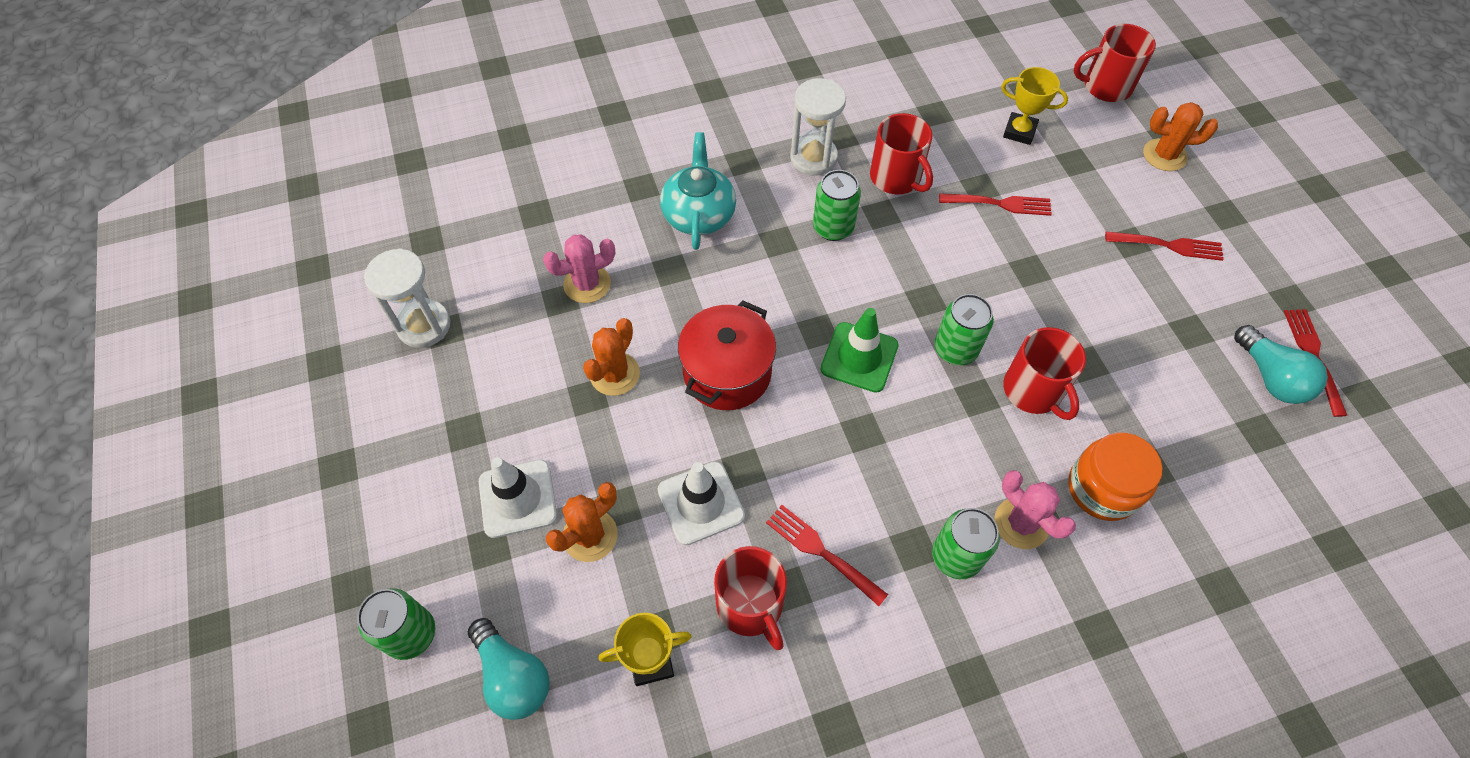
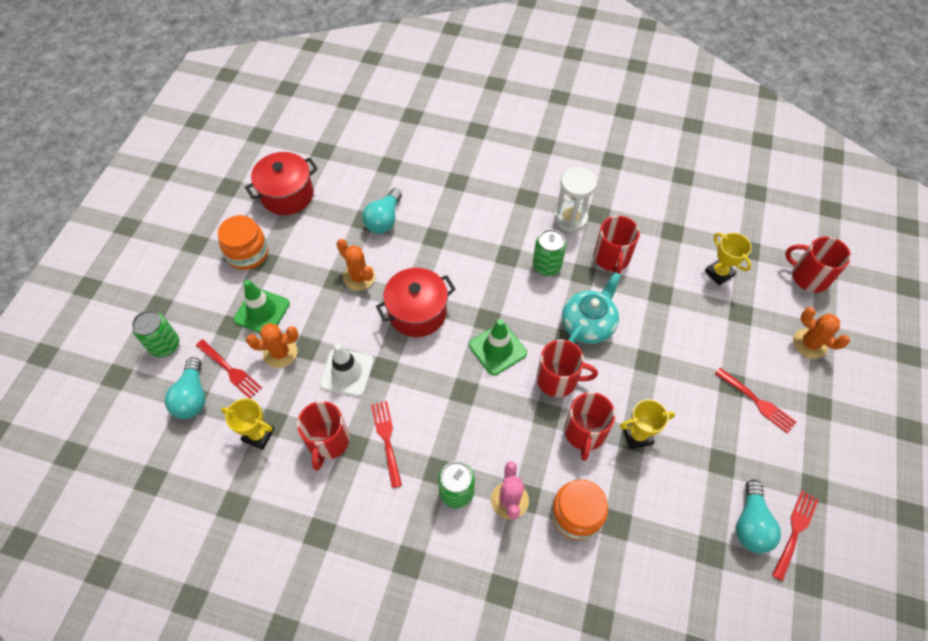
camera: 35 degrees right, 0 degrees up
white hourglass [364,248,451,348] -> red pot [245,152,318,215]
white traffic cone [479,457,557,538] -> green traffic cone [234,280,290,333]
pink cactus [543,235,615,303] -> turquoise light bulb [362,188,402,234]
orange cactus [583,318,640,396] -> orange cactus turned 75 degrees clockwise [337,239,375,291]
turquoise teapot [660,132,736,250] -> turquoise teapot moved to [562,272,621,344]
green can [934,294,994,365] -> red mug [537,339,598,397]
red fork [939,193,1052,216] -> red fork moved to [196,339,262,399]
none -> orange jar [218,215,268,270]
none -> yellow trophy [620,399,675,449]

